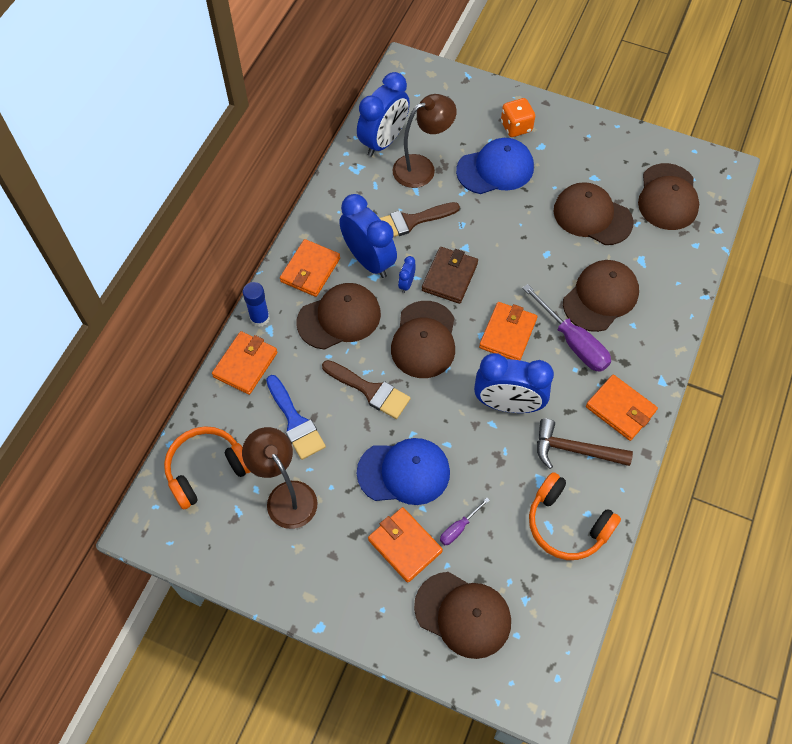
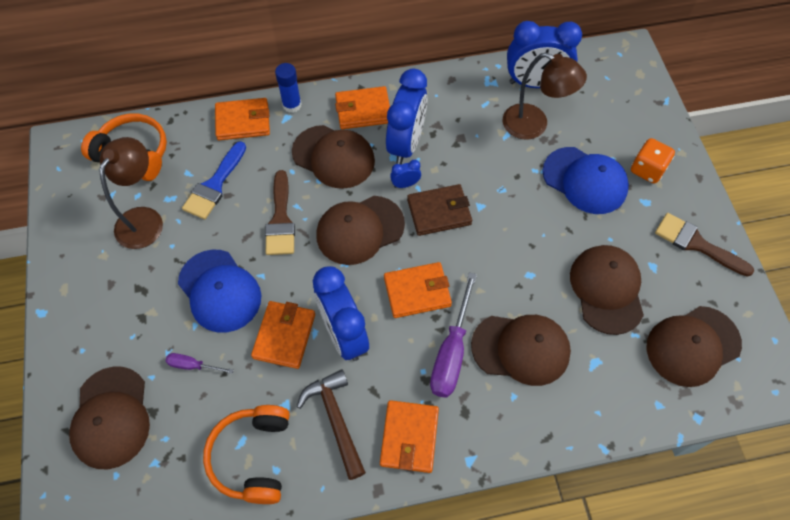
camera: 55 degrees right, 0 degrees up
orange wallet [368,507,443,583] -> orange wallet moved to [251,301,315,369]
brown brush [380,202,460,237] -> brown brush moved to [655,213,754,277]

